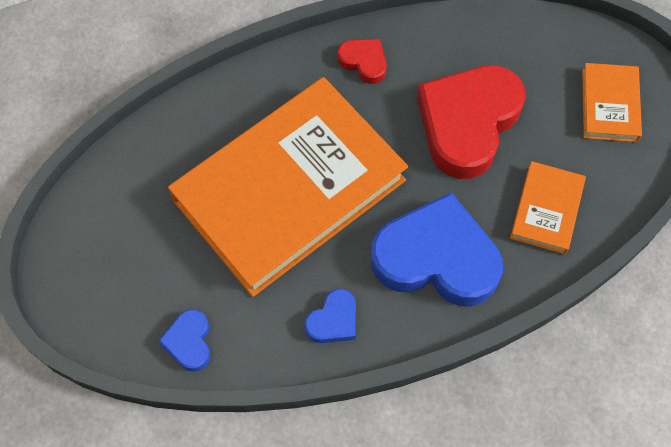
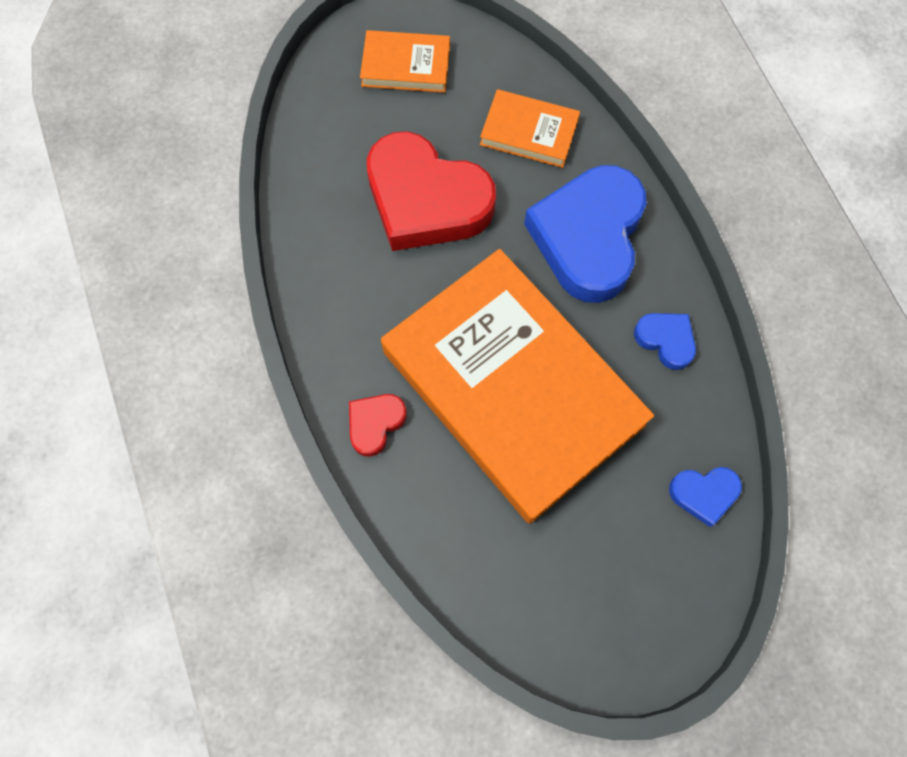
camera: 90 degrees left, 5 degrees up
red heart [338,39,387,84] -> red heart moved to [349,394,407,457]

